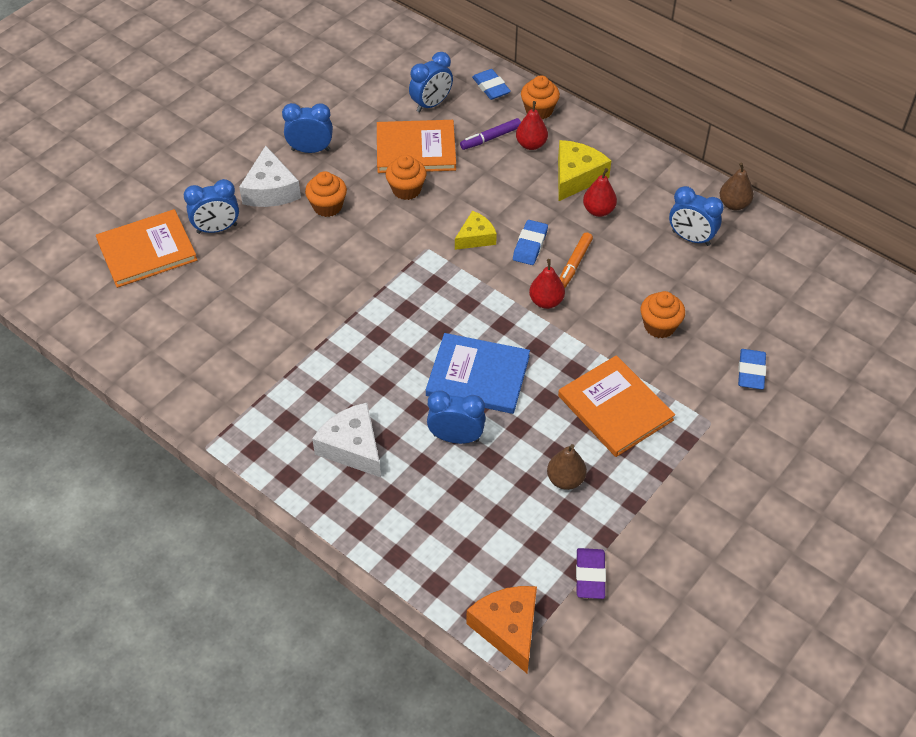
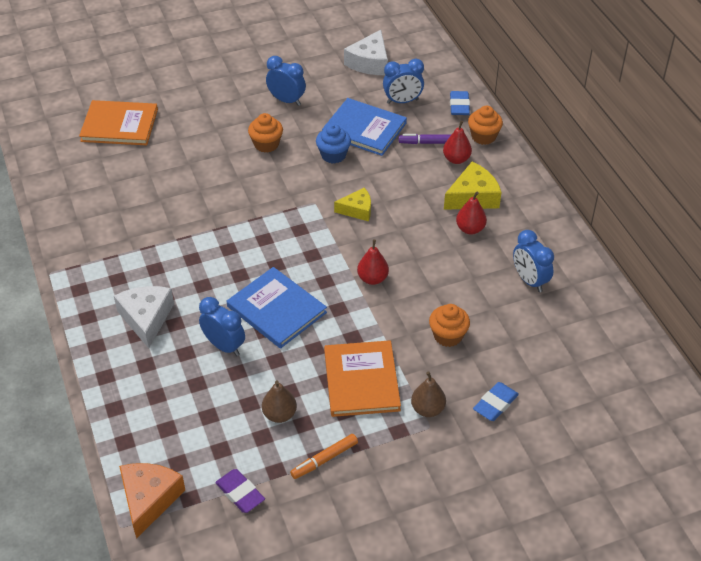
camera: 30 degrees right, 5 degrees down
blue clock [184,179,239,234] -> none
white cheese [239,146,301,207] -> white cheese moved to [344,30,388,75]
orange book [377,120,456,173] -> blue book [322,98,407,156]
orange cupcake [386,155,427,200] -> blue cupcake [316,124,351,164]
blue eraser [513,220,548,265] -> none
orange marker [560,232,593,288] -> orange marker moved to [290,434,358,479]
purple eraser [576,548,606,599] -> purple eraser turned 75 degrees counterclockwise [215,469,265,513]
brown pear [720,163,754,210] -> brown pear moved to [411,371,446,417]

